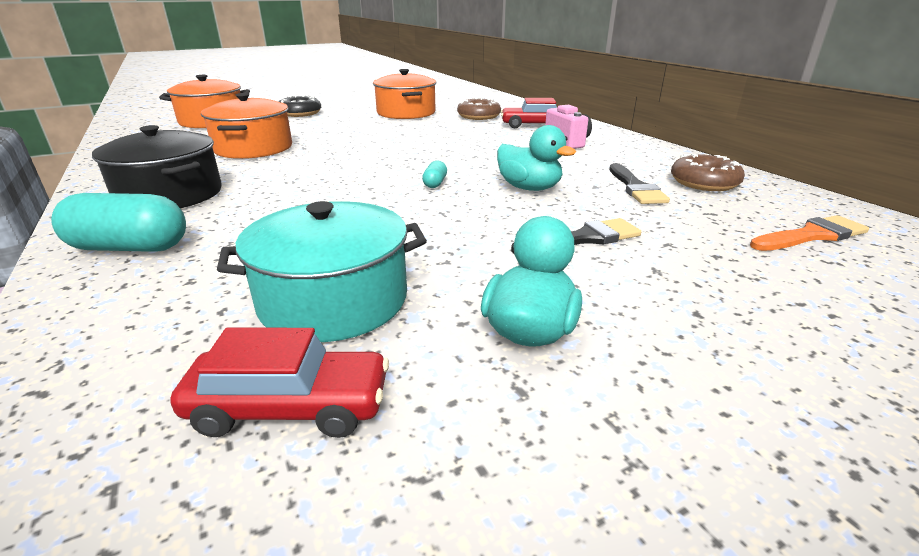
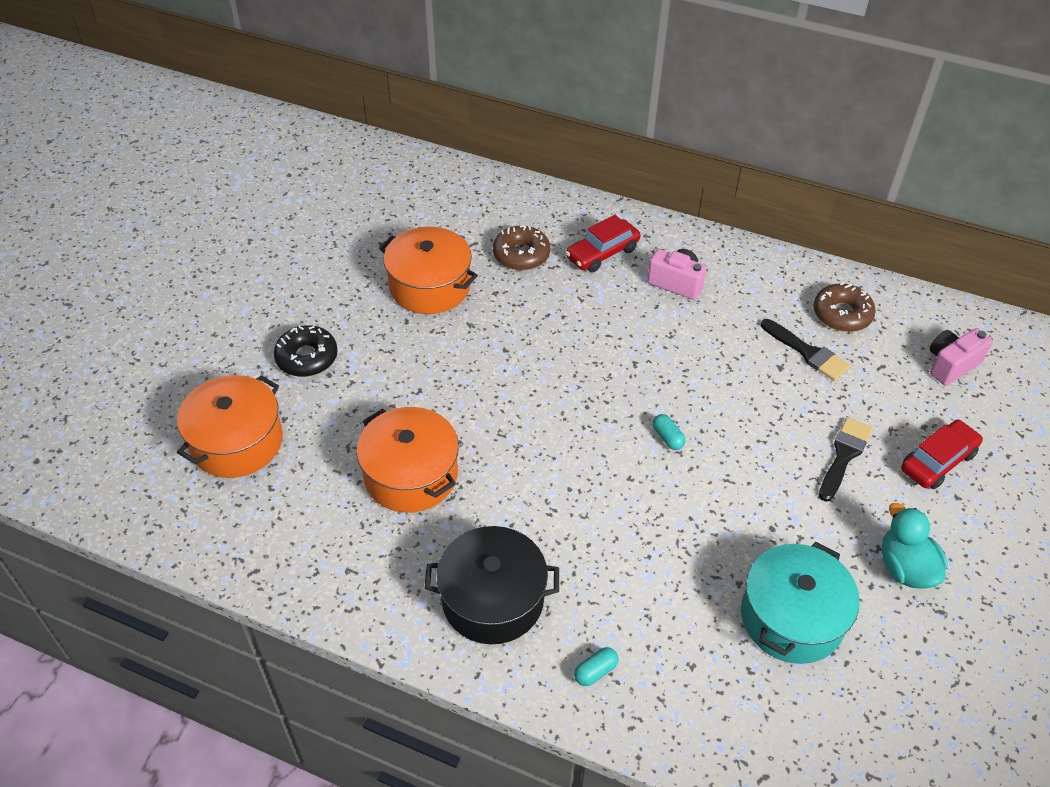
camera: 40 degrees left, 20 degrees up
turquoise capsule [51,193,186,252] -> turquoise capsule [574,647,618,686], size x0.47
red car [170,327,389,438] -> red car moved to [901,420,983,489]
turquoise duck [497,125,576,191] -> none
orange brush [750,215,869,251] -> pink camera [930,328,993,386]

